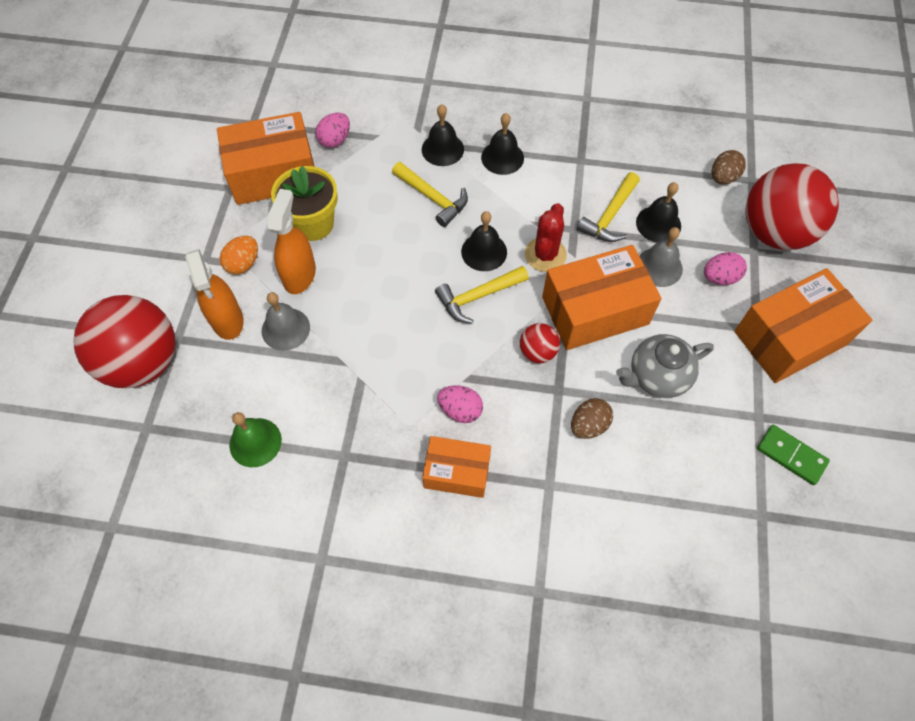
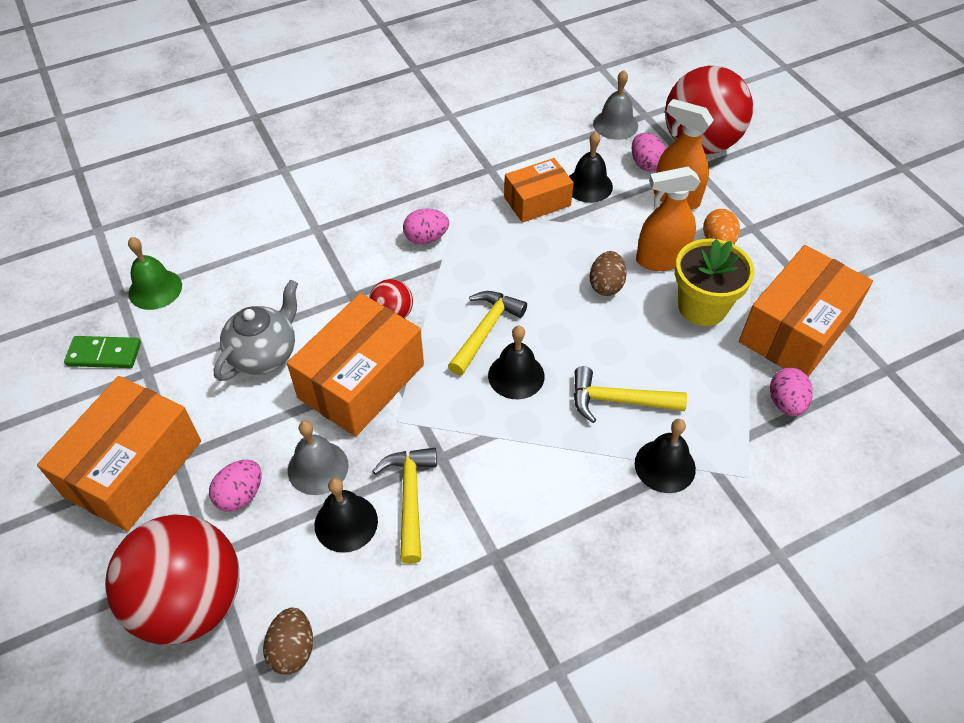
camera: 145 degrees right, 10 degrees down
green bell [229,412,282,467] -> green bell moved to [128,237,182,310]
grey bell [262,292,310,351] -> grey bell moved to [593,70,638,140]
orange spray bottle [268,189,316,294] -> orange spray bottle turned 105 degrees clockwise [636,167,700,271]
orange box [422,436,491,498] -> orange box moved to [504,158,574,223]
black bell [481,113,524,175] -> black bell moved to [569,132,613,203]
red cactus [525,203,567,272] -> none
brown egg [571,398,613,439] -> brown egg moved to [589,251,627,296]
none -> pink egg [632,133,666,172]

